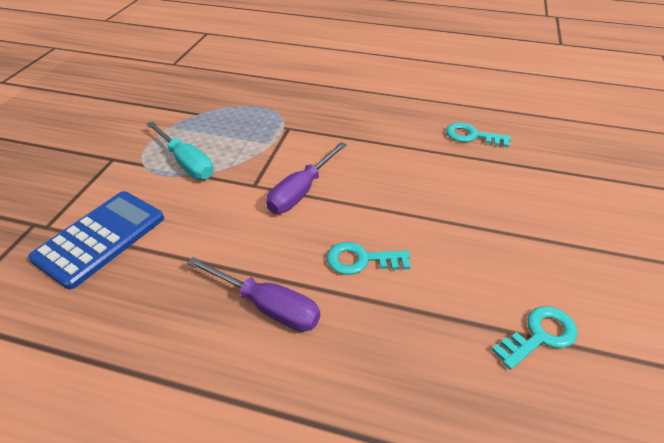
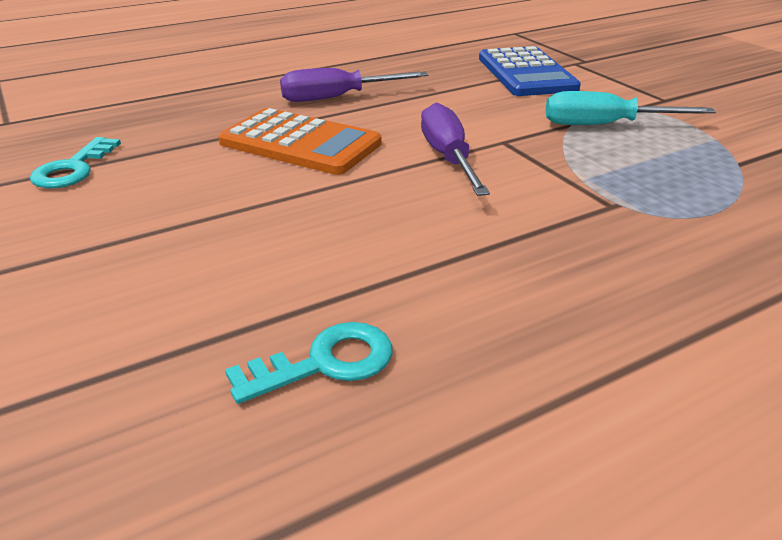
camera: 135 degrees right, 10 degrees down
turquoise key [327,242,410,275] -> orange calculator [218,108,382,175]

